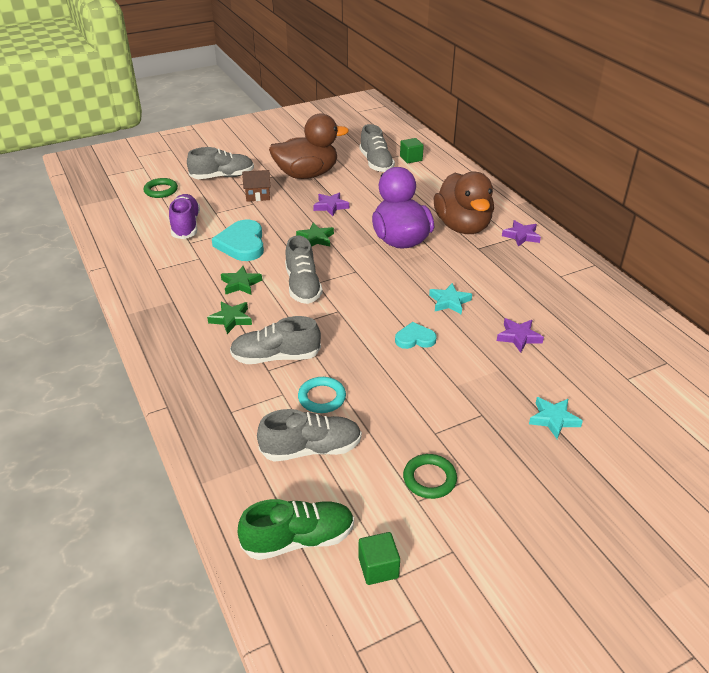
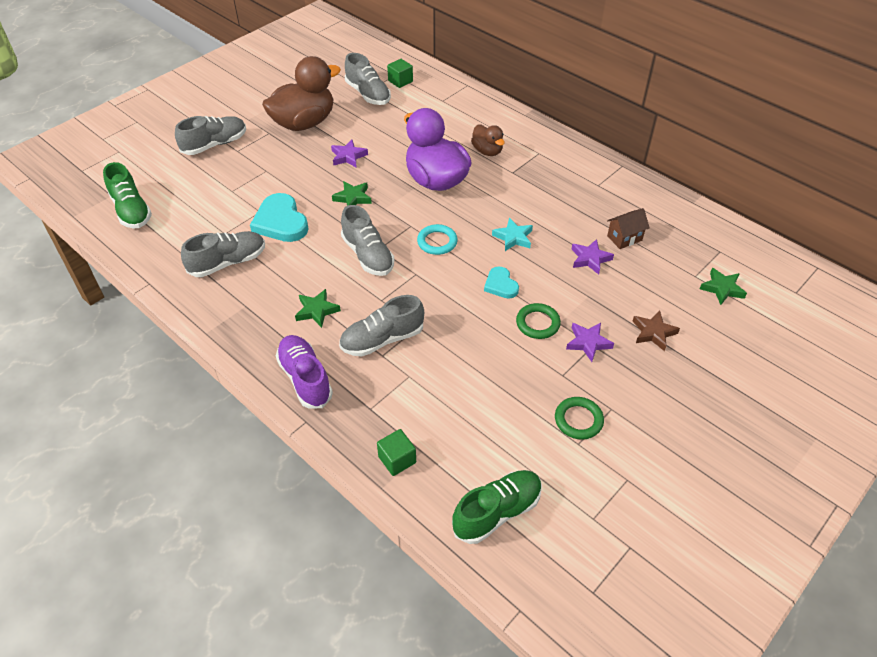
camera: 20 degrees left, 10 degrees up
green ring [143,178,178,198] -> green ring moved to [516,303,561,339]
purple shoe [169,194,200,239] -> purple shoe moved to [276,335,333,409]
green star [221,266,262,295] -> green star moved to [700,268,747,305]
brown house [242,170,270,202] -> brown house moved to [607,208,649,249]
grey shoe [257,409,362,462] -> grey shoe moved to [181,231,265,277]
turquoise ring [298,377,346,413] -> turquoise ring moved to [417,224,458,255]
green cube [359,532,400,585] -> green cube moved to [377,429,416,476]
turquoise heart [395,322,436,349] -> turquoise heart turned 90 degrees counterclockwise [484,266,519,298]
brown duck [433,172,494,234] -> brown duck [471,124,505,156], size x0.51
purple star [502,220,541,247] -> purple star moved to [566,323,614,362]
turquoise star [529,397,583,439] -> brown star [632,311,680,351]
none -> green shoe [103,162,152,228]

